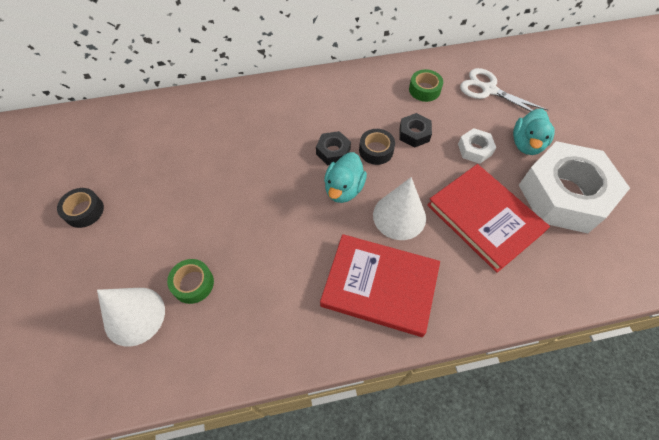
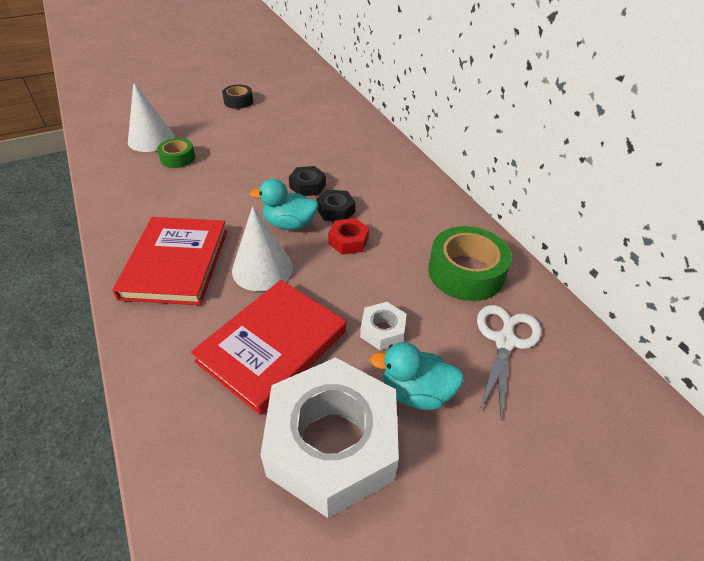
camera: 75 degrees right, 15 degrees down
black tape [359,129,395,165] -> red nut [328,218,369,255]
black nut [399,113,432,148] -> black nut moved to [289,166,326,196]
green tape [409,69,443,102] -> green tape [429,226,512,301], size x1.76

